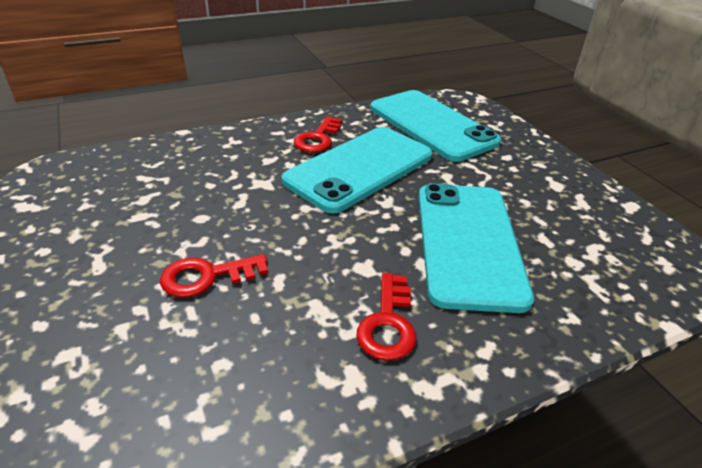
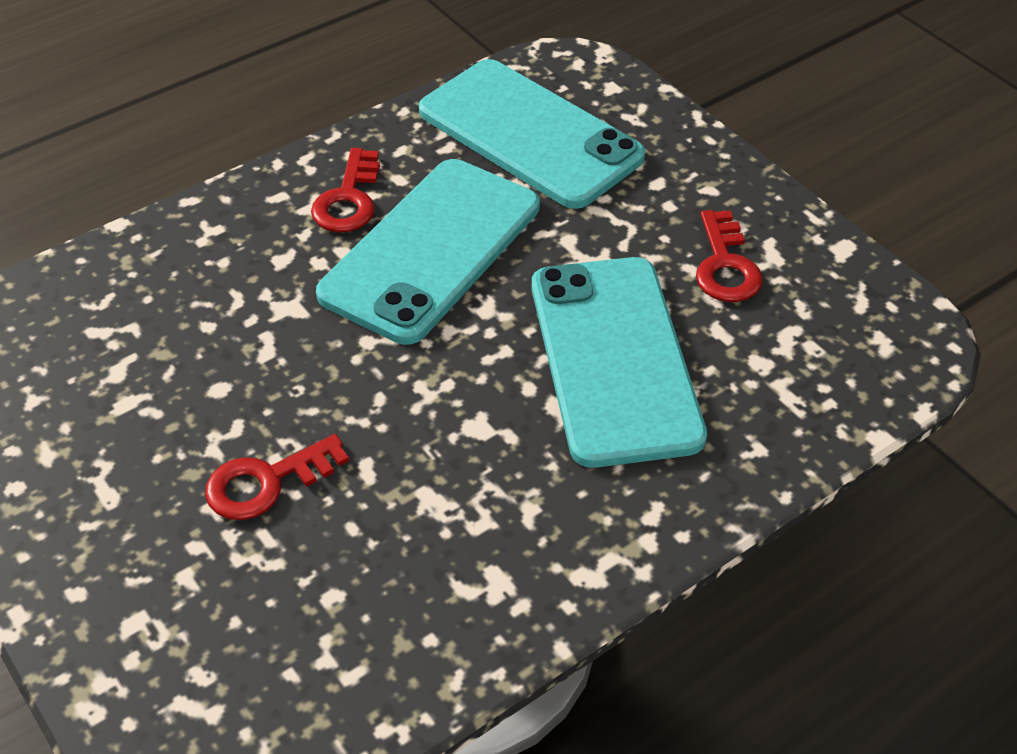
camera: 10 degrees left, 10 degrees up
red key [356,273,417,361] -> red key moved to [696,210,763,302]

